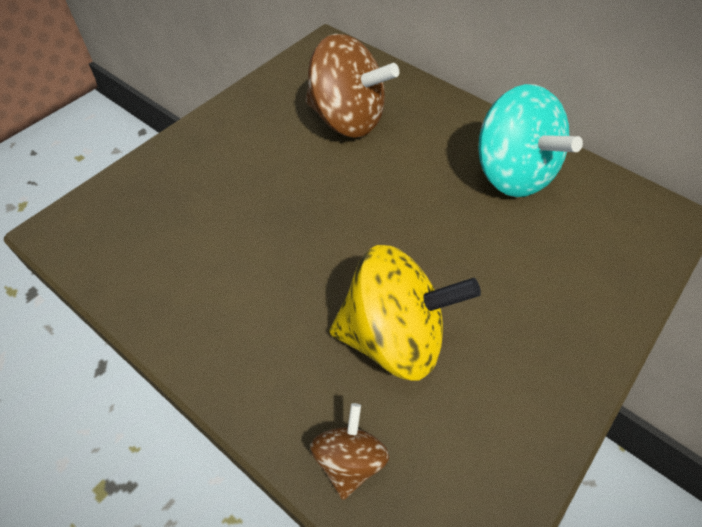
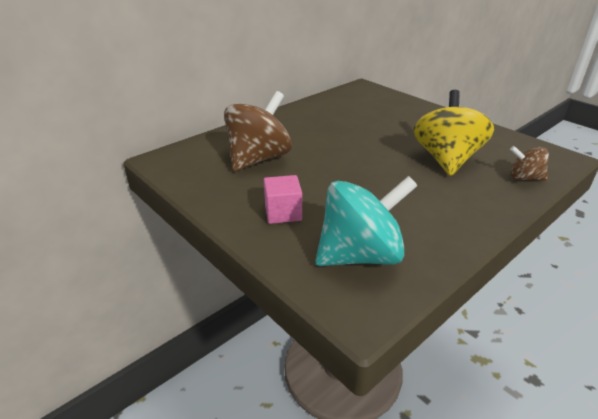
camera: 80 degrees left, 20 degrees down
turquoise spinning top [478,84,583,197] -> turquoise spinning top moved to [315,176,417,266]
none -> pink cube [264,175,302,224]

